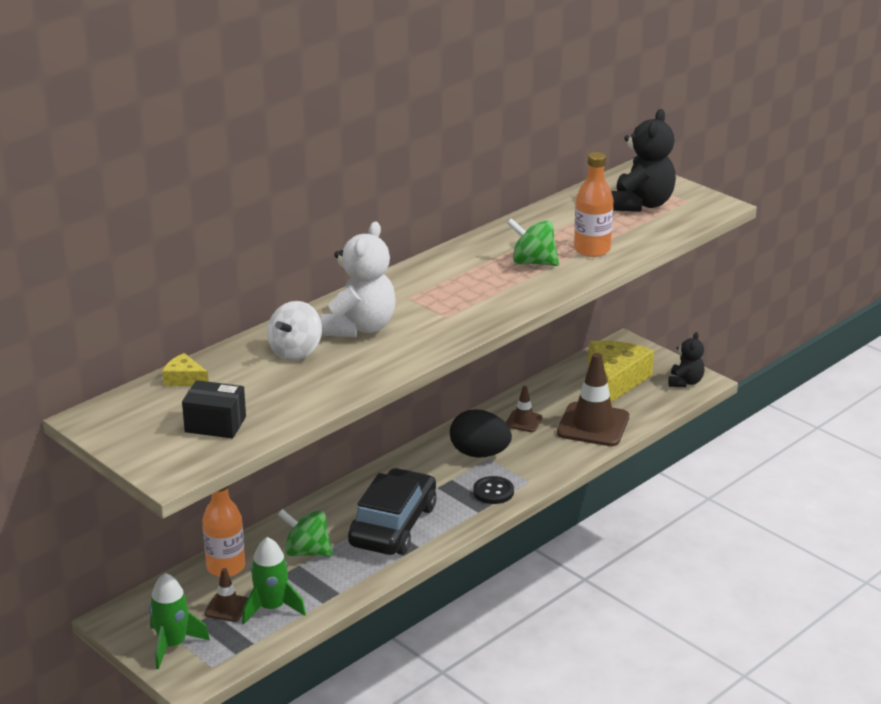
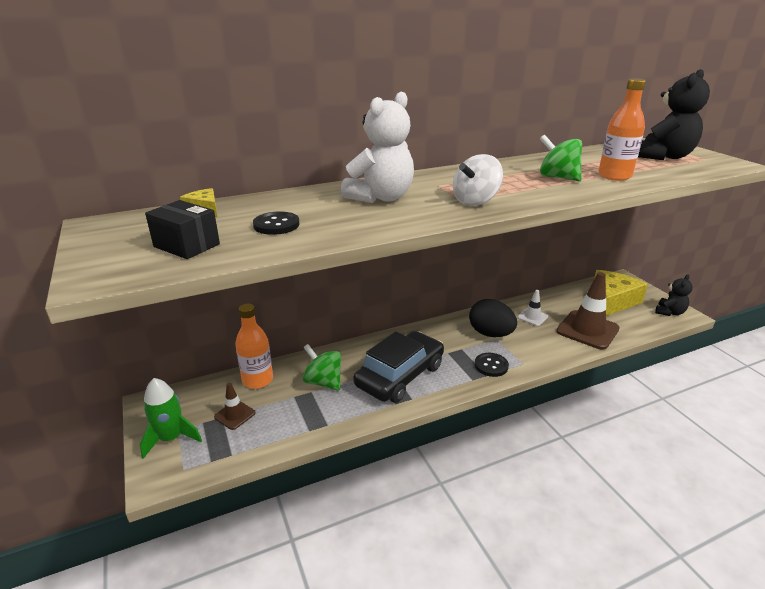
camera: 20 degrees right, 0 degrees up
green rocket [242,537,306,624] -> none
white spinning top [267,301,322,360] -> white spinning top moved to [453,154,503,206]
brown traffic cone [506,386,543,432] -> white traffic cone [517,290,548,326]
none -> black button [253,211,300,235]

